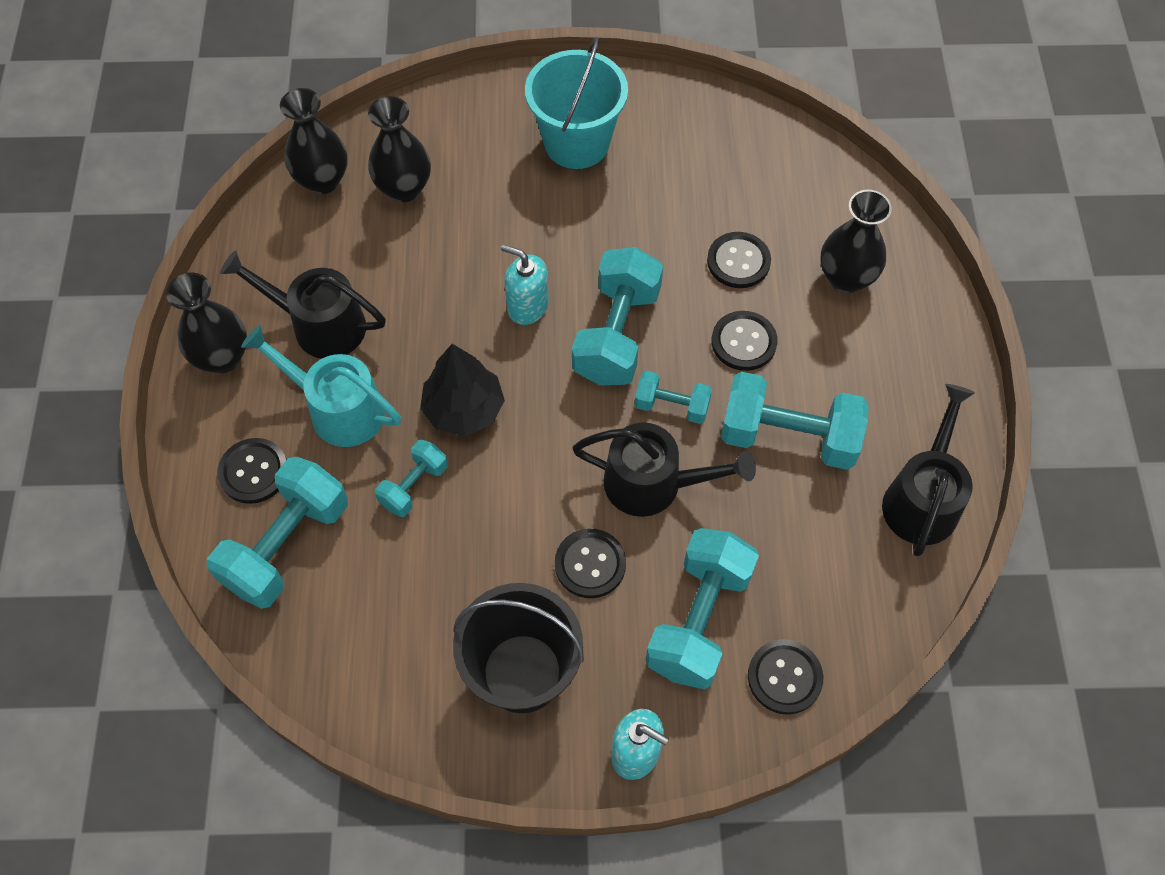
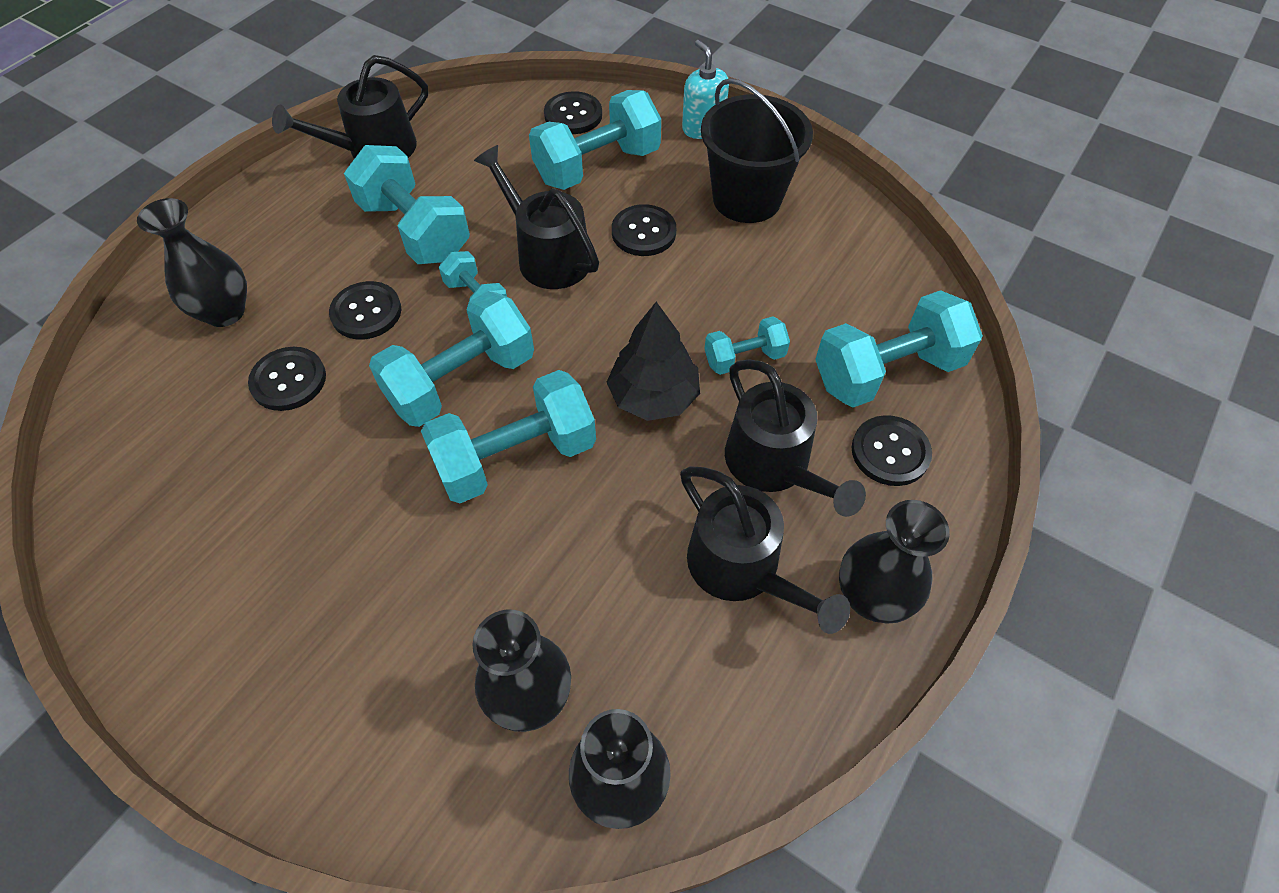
camera: 145 degrees left, 5 degrees down
turquoise watering can [241,325,401,447] -> black watering can [725,359,866,517]
turquoise soap dispenser [501,244,549,325] -> turquoise dumbbell [421,370,596,503]
turquoise bucket [525,37,628,169] -> none

